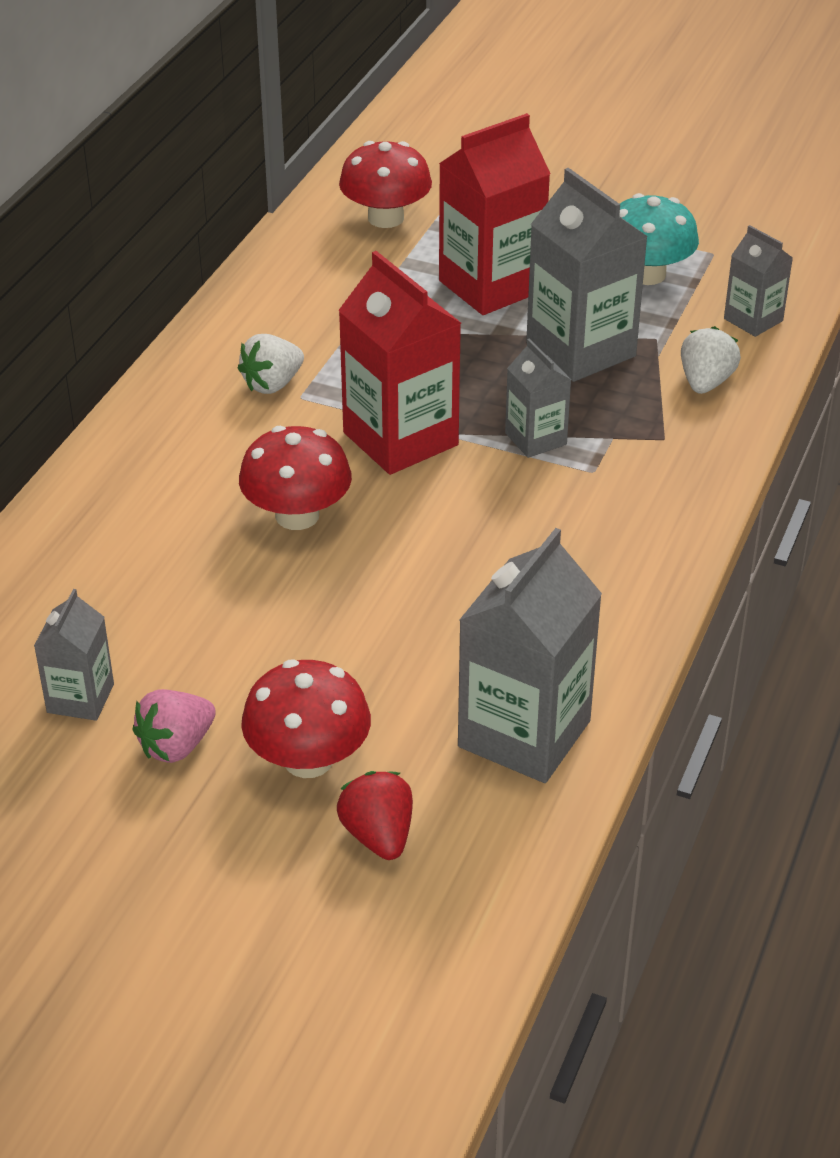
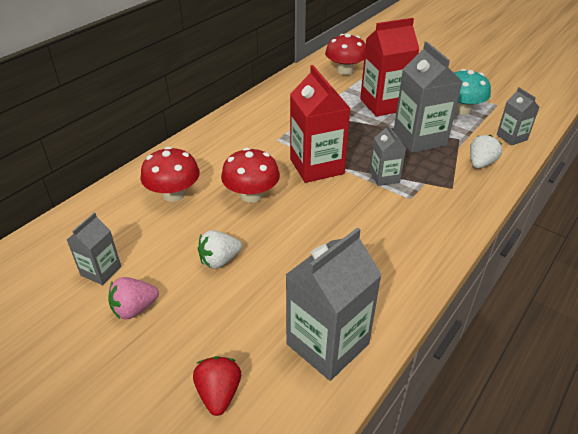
camera: 15 degrees right, 0 degrees up
white strawberry [238,334,304,394] -> white strawberry moved to [198,230,242,269]
red mushroom [241,659,371,778] -> red mushroom moved to [141,147,200,202]

